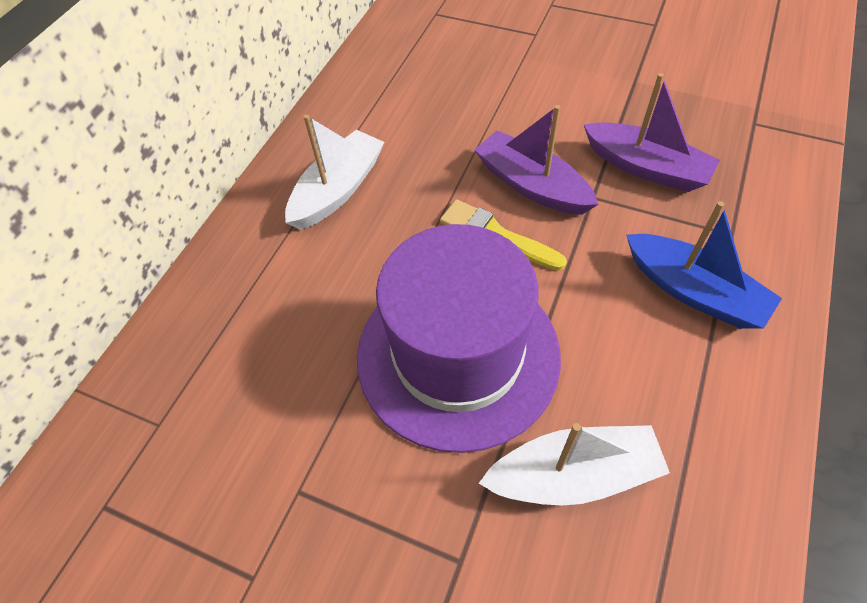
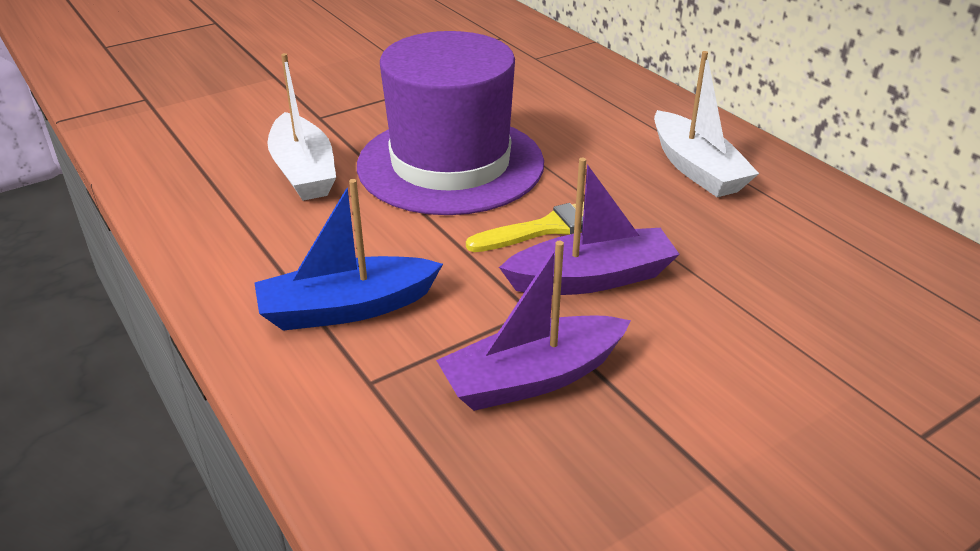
camera: 120 degrees right, 20 degrees down
white boat [479,423,670,506] -> white boat turned 45 degrees counterclockwise [267,53,336,201]

